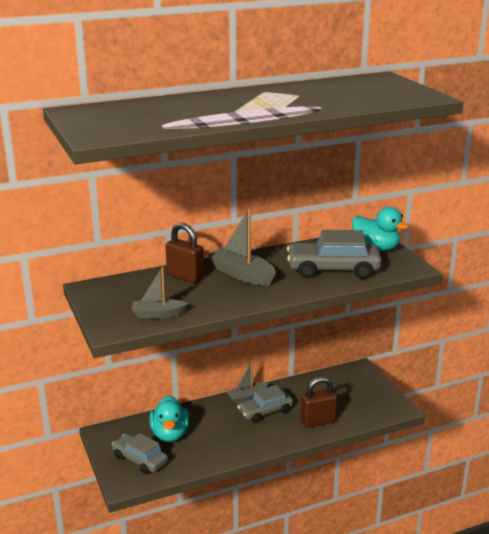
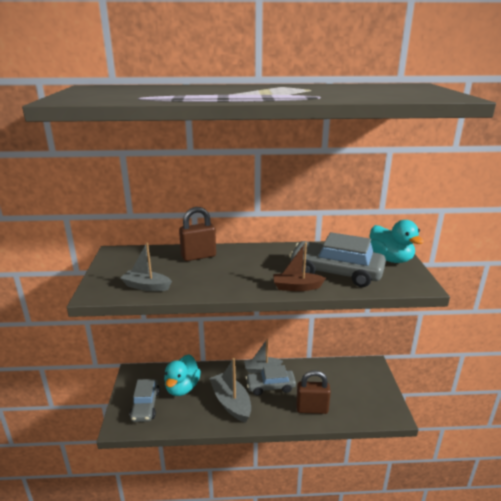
camera: 20 degrees right, 0 degrees up
grey car [112,433,168,474] -> grey car turned 150 degrees counterclockwise [129,379,160,422]
brown padlock [165,223,204,283] -> brown padlock turned 75 degrees counterclockwise [179,207,216,261]
grey boat [208,208,276,285] -> grey boat moved to [209,358,251,423]
none -> brown boat [273,242,326,291]

